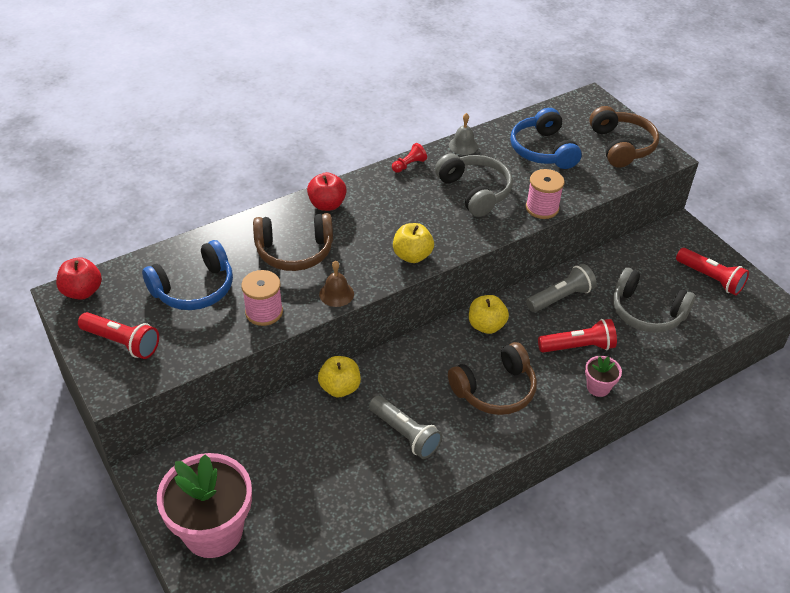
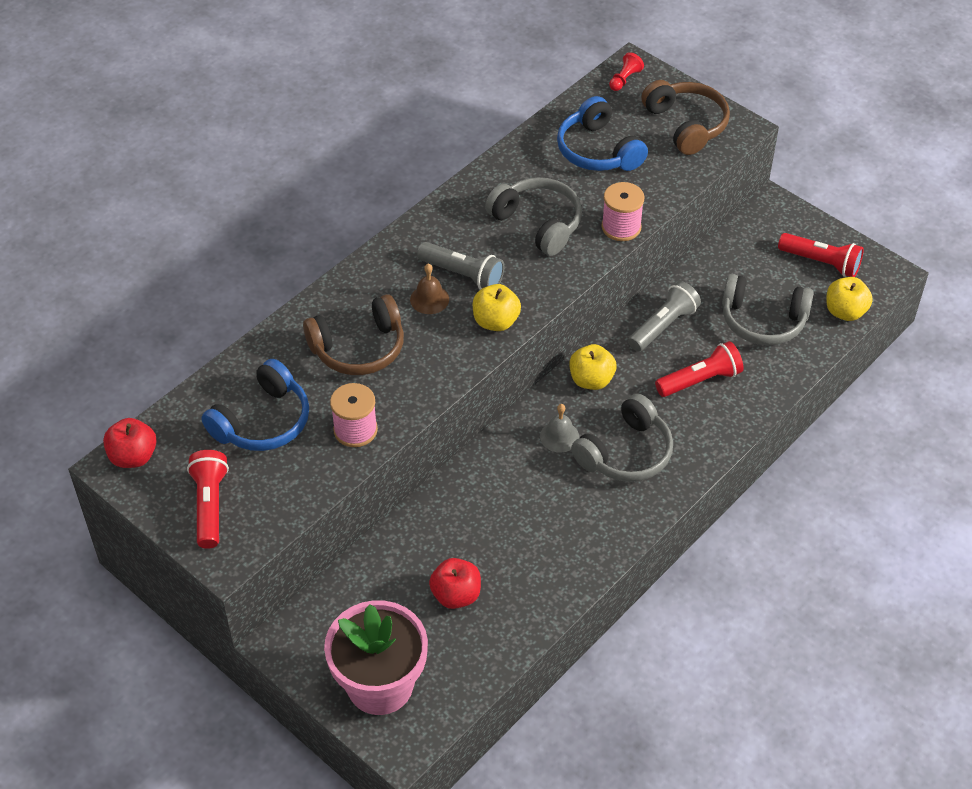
camera: 15 degrees left, 5 degrees up
red flashlight [78,312,159,359] -> red flashlight turned 105 degrees counterclockwise [187,450,229,549]
red apple [307,172,347,211] -> red apple moved to [429,558,481,609]
yellow apple [318,356,361,397] -> yellow apple moved to [826,277,873,321]
brown bell [319,261,354,307] -> brown bell moved to [410,264,449,314]
grey flashlight [369,396,442,459] -> grey flashlight moved to [417,242,504,290]
red pawn [392,143,427,173] -> red pawn moved to [609,52,644,91]
brown headphones [448,342,537,415] -> grey headphones [571,394,673,482]
grey bell [449,113,478,155] -> grey bell moved to [540,404,579,452]
pink flower pot [585,356,622,397] -> none

